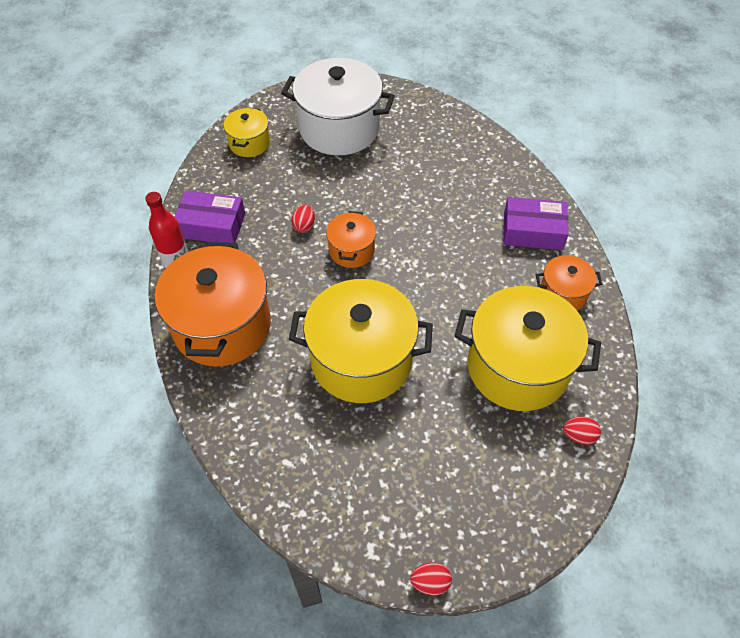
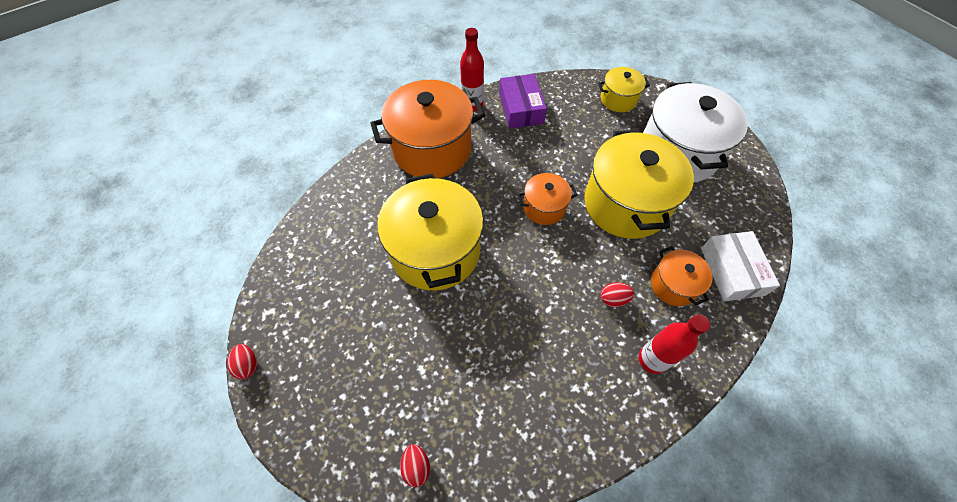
camera: 70 degrees right, 5 degrees up
red egg [291,205,315,233] -> red egg moved to [601,282,634,307]
yellow pot [455,286,601,411] -> yellow pot moved to [585,130,694,239]
purple box [503,197,569,250] -> red bottle [638,314,710,374]
orange pot [536,255,602,310] -> orange pot moved to [651,246,713,306]
none -> white box [701,231,780,302]

